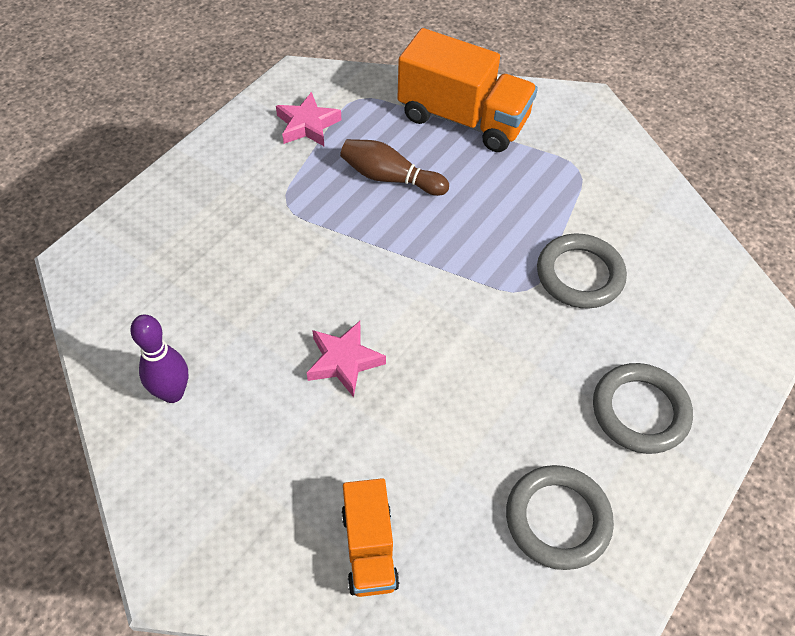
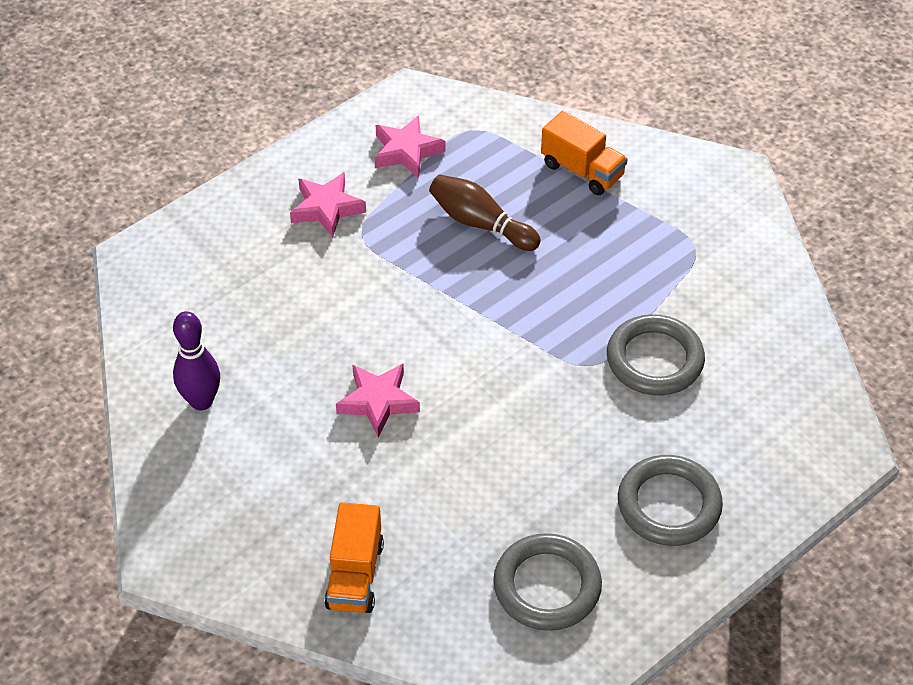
camera: 15 degrees right, 5 degrees down
orange truck [397,28,538,152] -> orange truck [541,111,628,195], size x0.57
none -> pink star [290,172,366,237]

